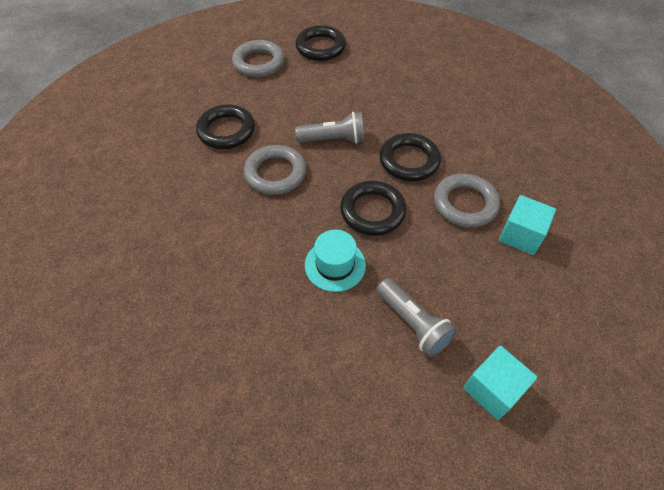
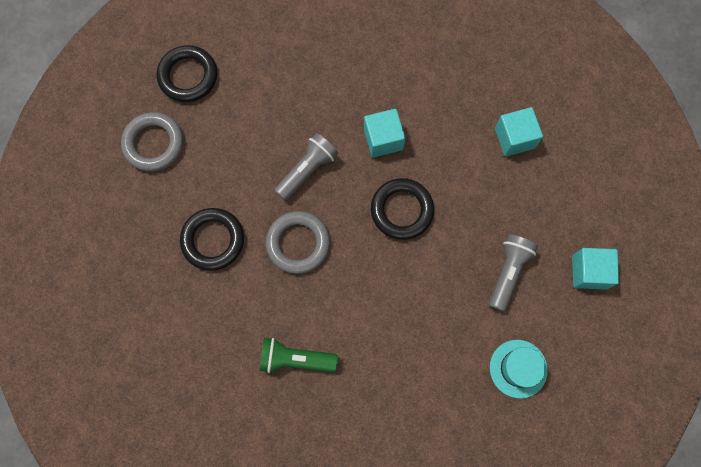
camera: 45 degrees left, 20 degrees up
turquoise hat [305,230,366,292] -> turquoise hat moved to [490,340,548,399]
grey flashlight [376,278,457,357] -> grey flashlight turned 75 degrees counterclockwise [489,235,538,312]
black ring [379,133,441,181] -> turquoise cube [364,109,405,158]
grey ring [434,174,500,228] -> none
none -> green flashlight [259,338,338,373]

